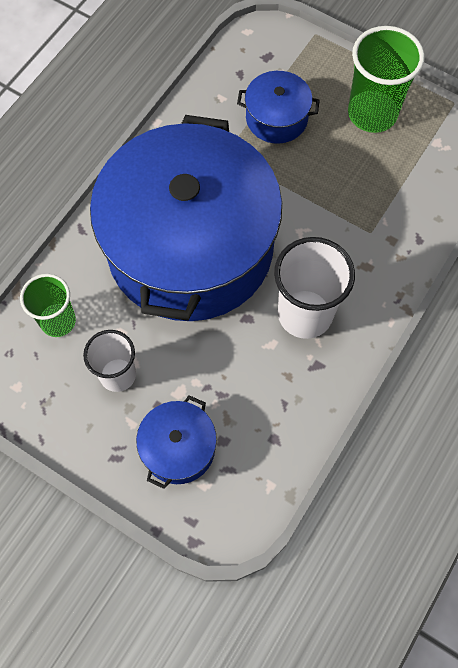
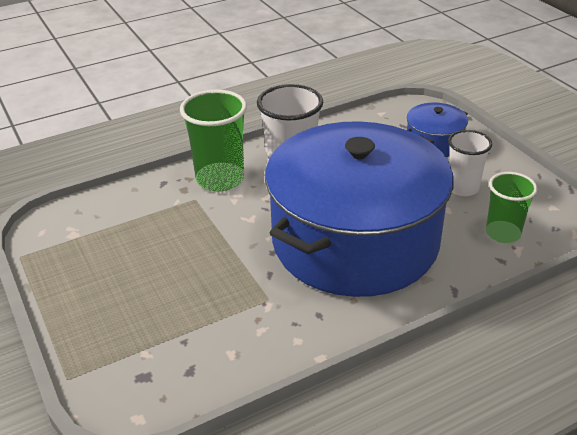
camera: 150 degrees left, 30 degrees down
blue pot [237,71,320,144] -> none
green cup [348,26,425,133] -> green cup moved to [180,90,247,191]

